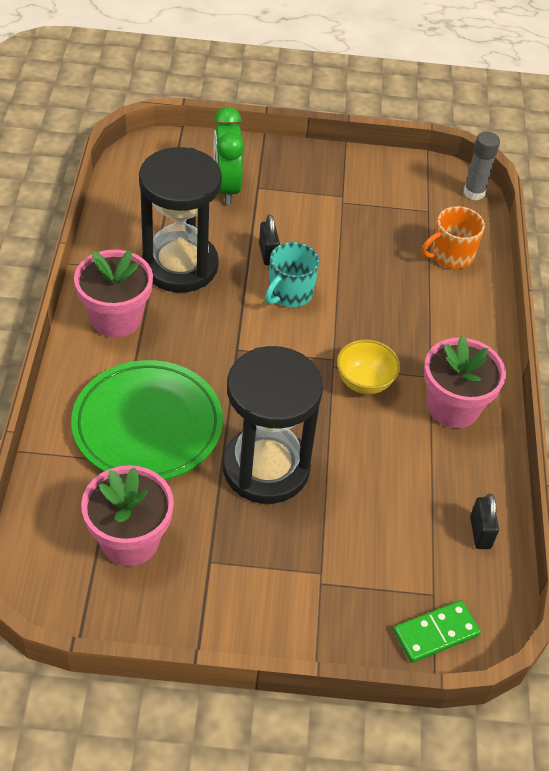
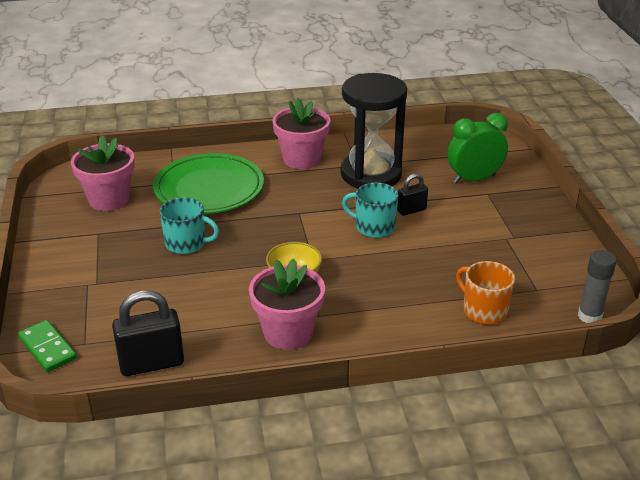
camera: 80 degrees right, 15 degrees down
black hourglass [223,346,323,504] -> turquoise mug [160,197,219,254]
black padlock [470,494,499,549] -> black padlock [112,291,184,376], size x1.74

